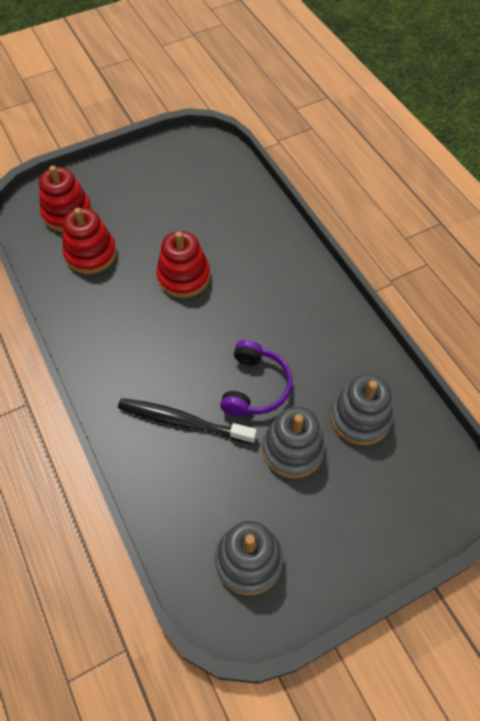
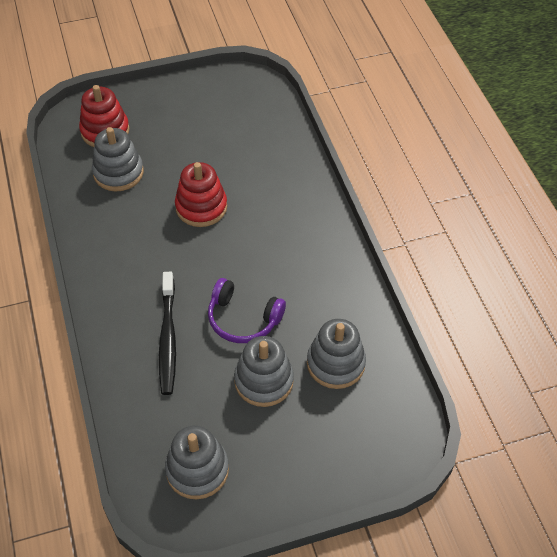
camera: 10 degrees right, 5 degrees down
red stacking toy [63,208,117,274] -> grey stacking toy [92,127,144,192]
black toothbrush [118,398,257,444] -> black toothbrush turned 120 degrees counterclockwise [159,272,176,395]
purple headphones [220,340,292,416] -> purple headphones turned 90 degrees clockwise [208,278,286,343]

